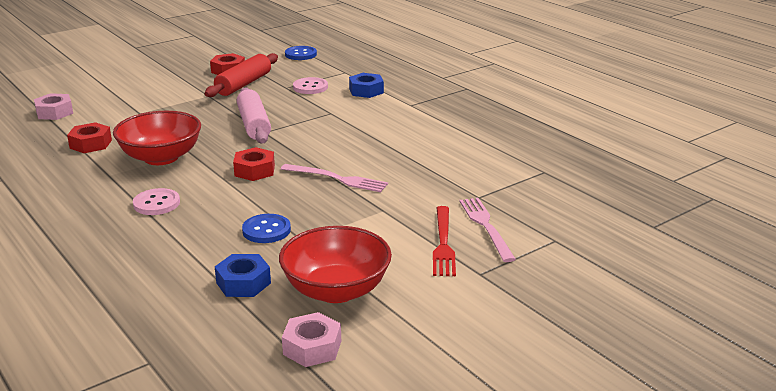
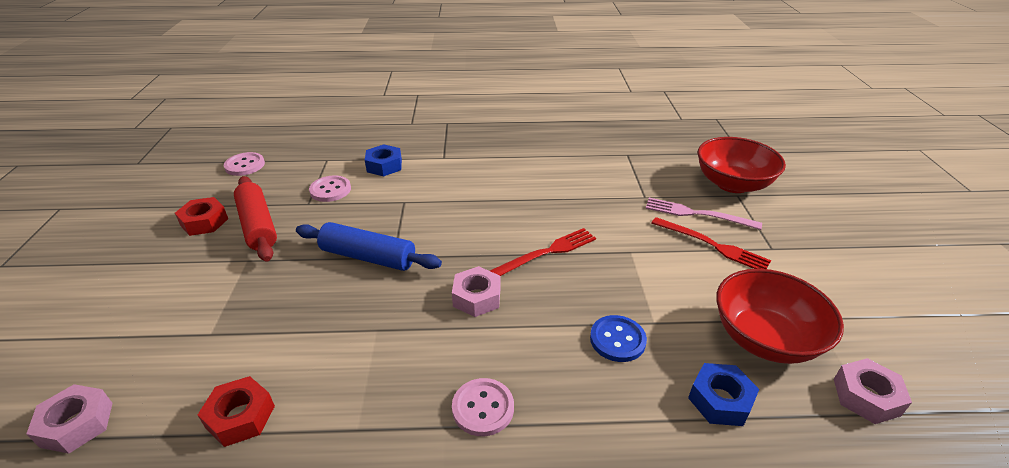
camera: 55 degrees left, 10 degrees up
red bowl [113,111,201,165] -> red bowl moved to [698,137,786,193]
red nut [233,147,275,181] -> pink nut [452,266,500,317]
pink rolling pin [237,87,271,144] -> blue rolling pin [296,222,442,271]
pink fork [281,164,388,192] -> red fork [490,228,596,276]
blue button [285,46,317,60] -> pink button [224,152,265,176]

